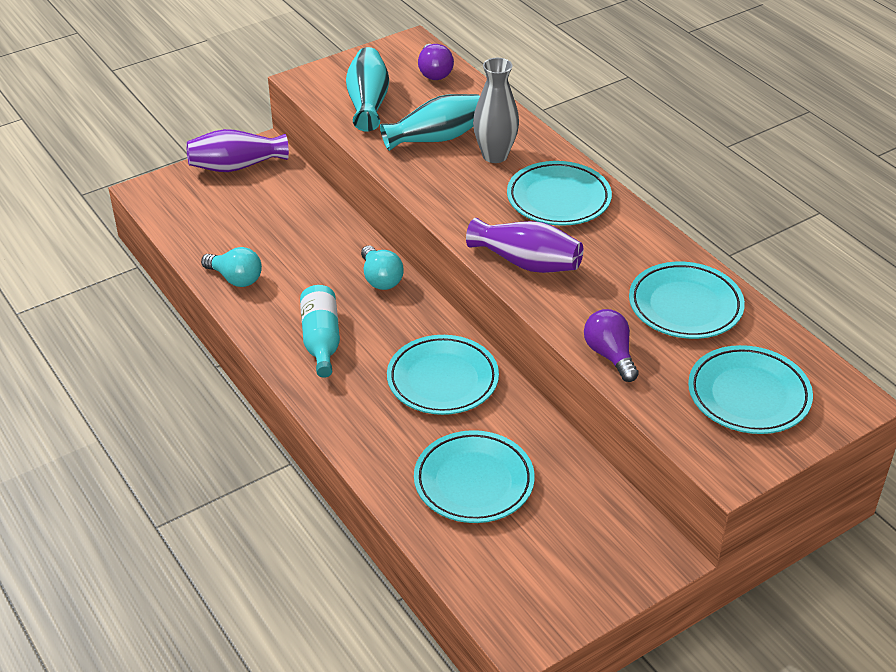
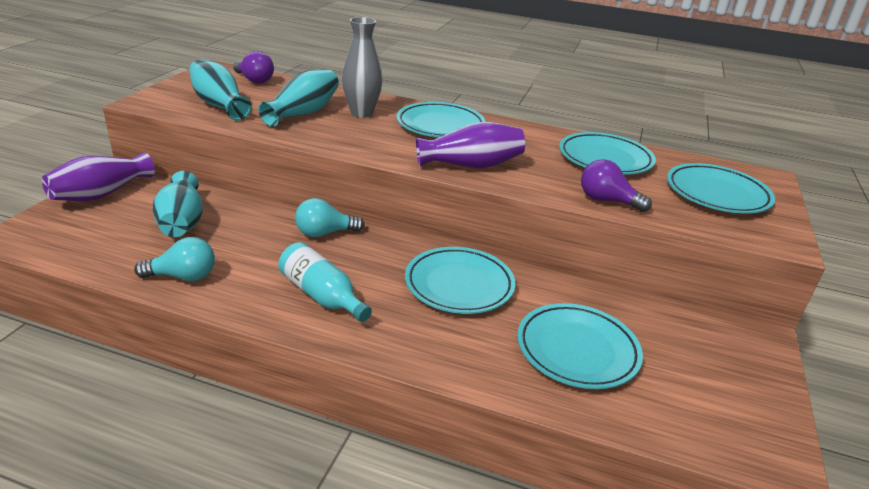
camera: 40 degrees left, 10 degrees down
turquoise light bulb [361,246,404,290] -> turquoise light bulb turned 135 degrees clockwise [295,198,364,237]
none -> turquoise vase [153,171,203,237]

